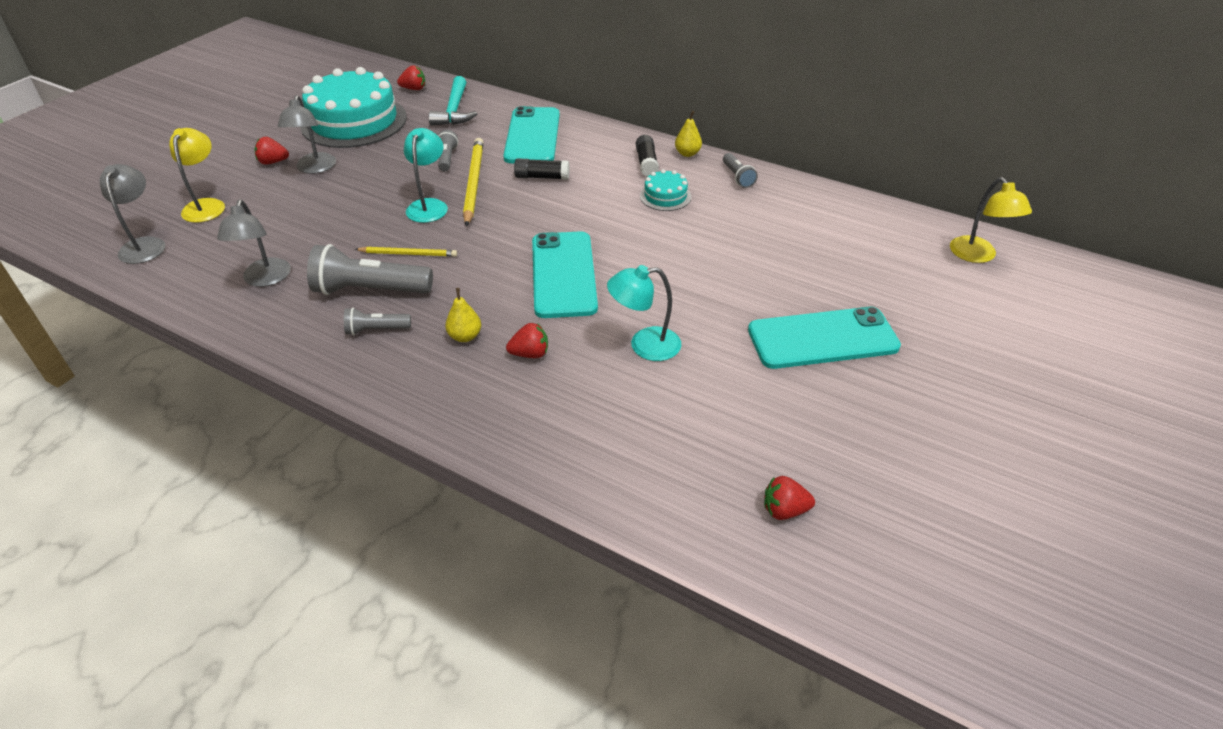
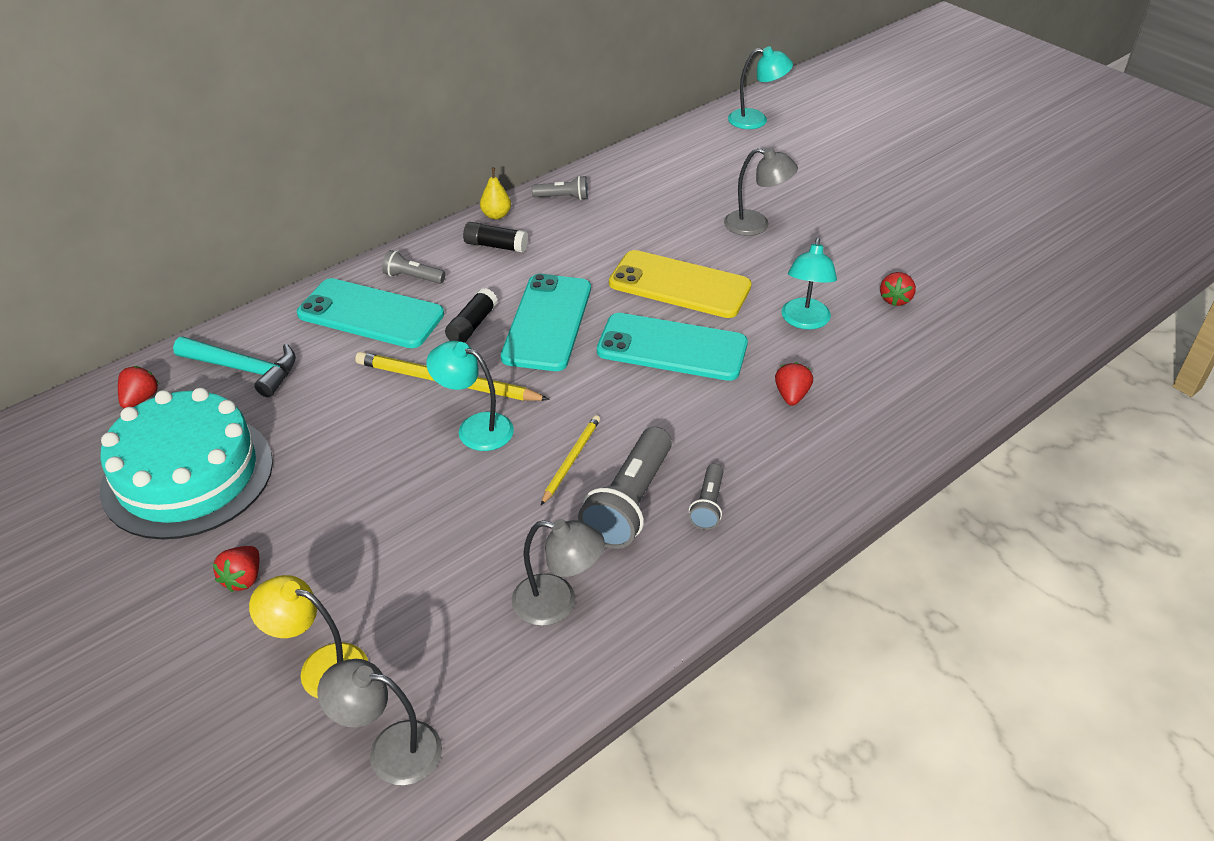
camera: 70 degrees left, 0 degrees up
grey lamp [278,95,336,174] -> grey lamp moved to [724,147,798,236]
grey flashlight [438,130,458,171] -> grey flashlight moved to [382,250,445,284]
yellow pear [445,288,481,342] -> none
turquoise cake [640,169,691,211] -> none
turquoise phone [748,306,901,369] -> turquoise phone moved to [501,274,591,371]
red strawberry [764,476,815,520] -> red strawberry moved to [880,272,916,306]
yellow lamp [950,177,1032,263] -> turquoise lamp [728,46,793,129]
none -> yellow phone [609,250,752,318]

